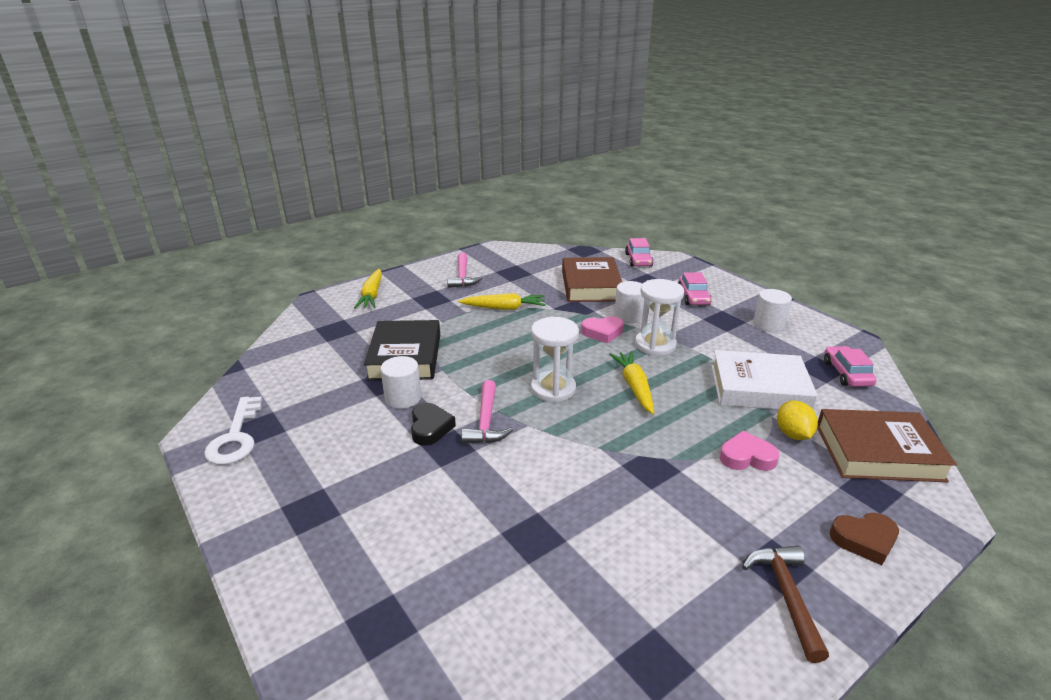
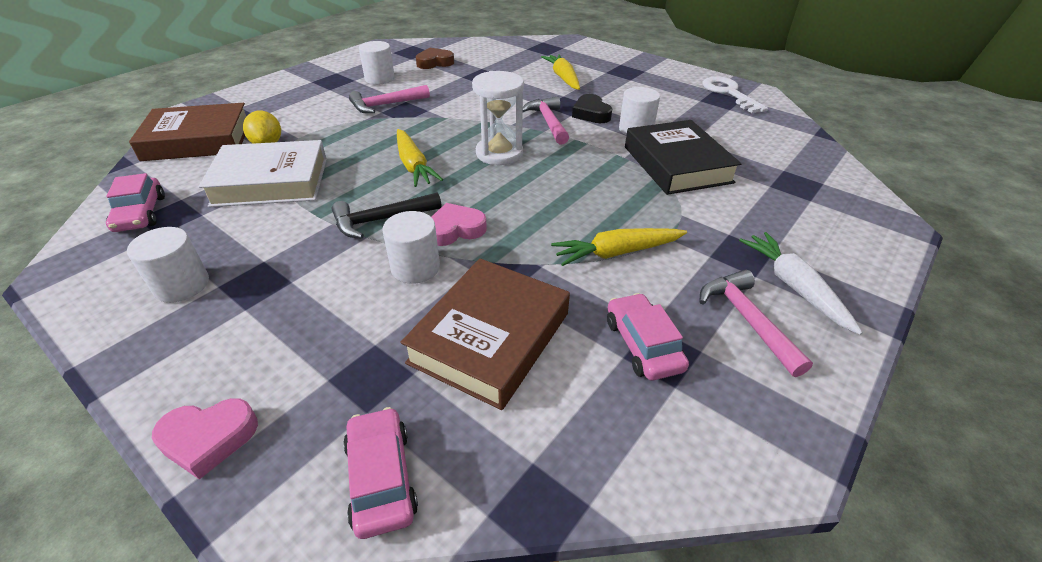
camera: 165 degrees right, 10 degrees up
yellow carrot [354,269,382,308] -> yellow carrot moved to [541,54,580,90]
brown book [562,257,622,302] -> brown book turned 45 degrees clockwise [401,258,570,410]
white hourglass [635,279,684,356] -> black hammer [332,192,442,239]
pink car [678,272,712,305] -> pink car moved to [607,293,689,380]
pink heart [720,431,780,471] -> pink heart moved to [152,398,258,480]
brown hammer [742,545,829,663] -> none
brown heart [830,513,899,565] -> brown heart moved to [416,48,454,69]
none -> pink hammer [349,85,430,113]
none -> white cylinder [359,41,395,84]
none -> white carrot [739,232,863,335]

